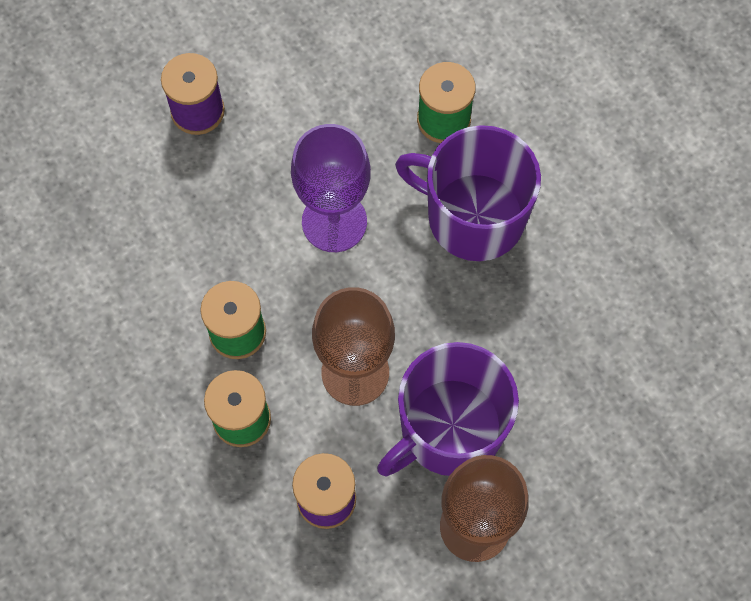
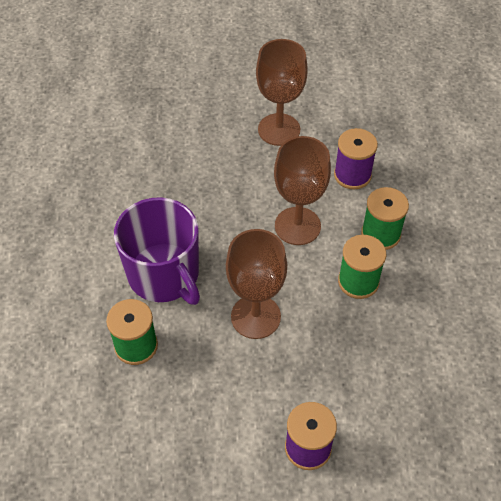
camera: 150 degrees left, 15 degrees down
purple goblet [291,124,371,252] -> brown goblet [226,229,287,339]
purple mug [377,342,519,477] -> none

